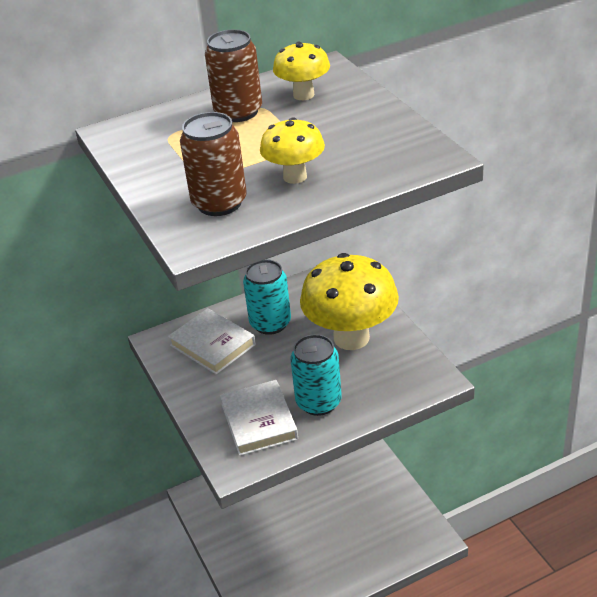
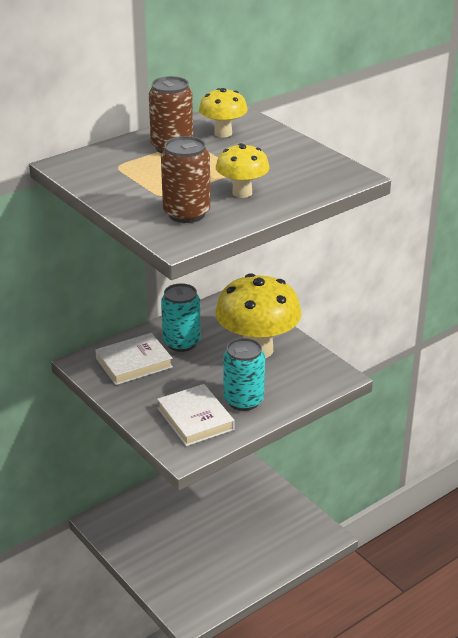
camera: 15 degrees left, 5 degrees down
white book [168,308,256,375] -> white book turned 60 degrees counterclockwise [95,333,173,385]

